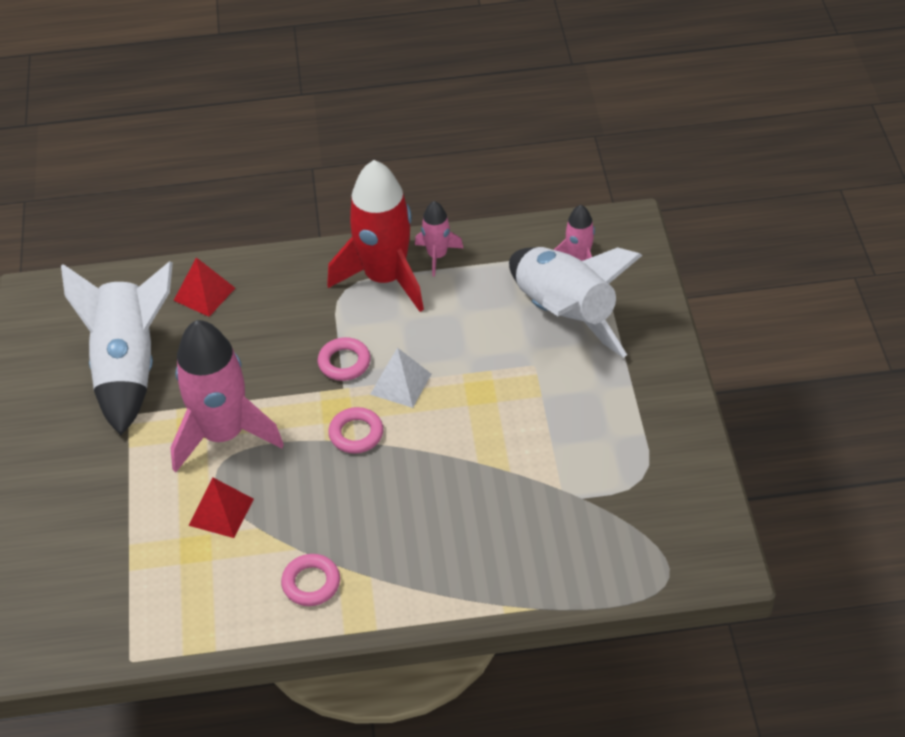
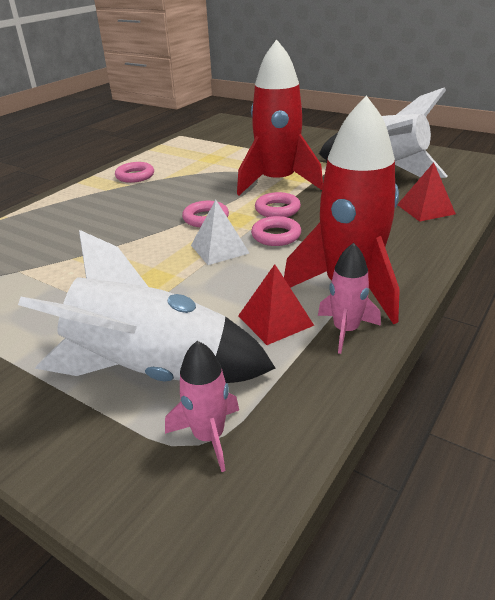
camera: 130 degrees right, 15 degrees down
pink rocket [170,320,284,472] -> red rocket [237,39,323,195]
red pyramid [189,477,254,538] -> red pyramid moved to [238,264,314,345]
none -> pink ring [255,192,301,217]

